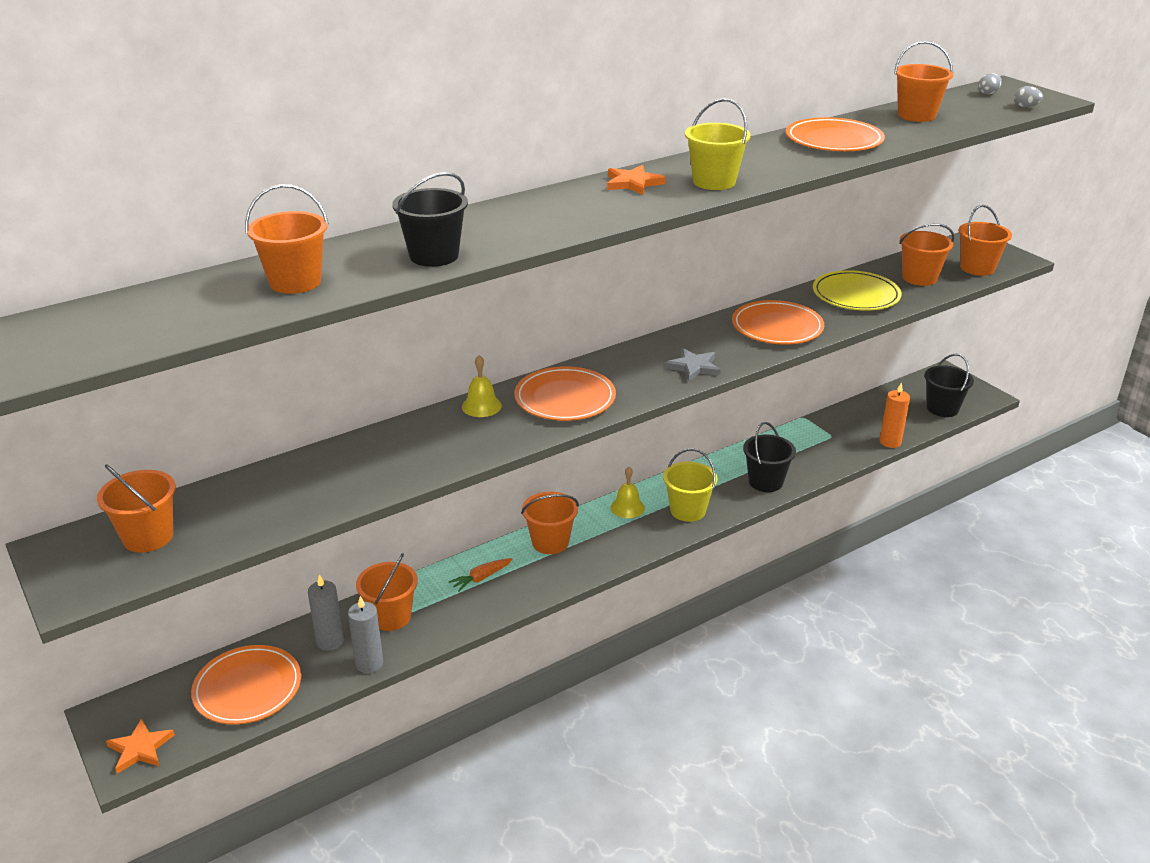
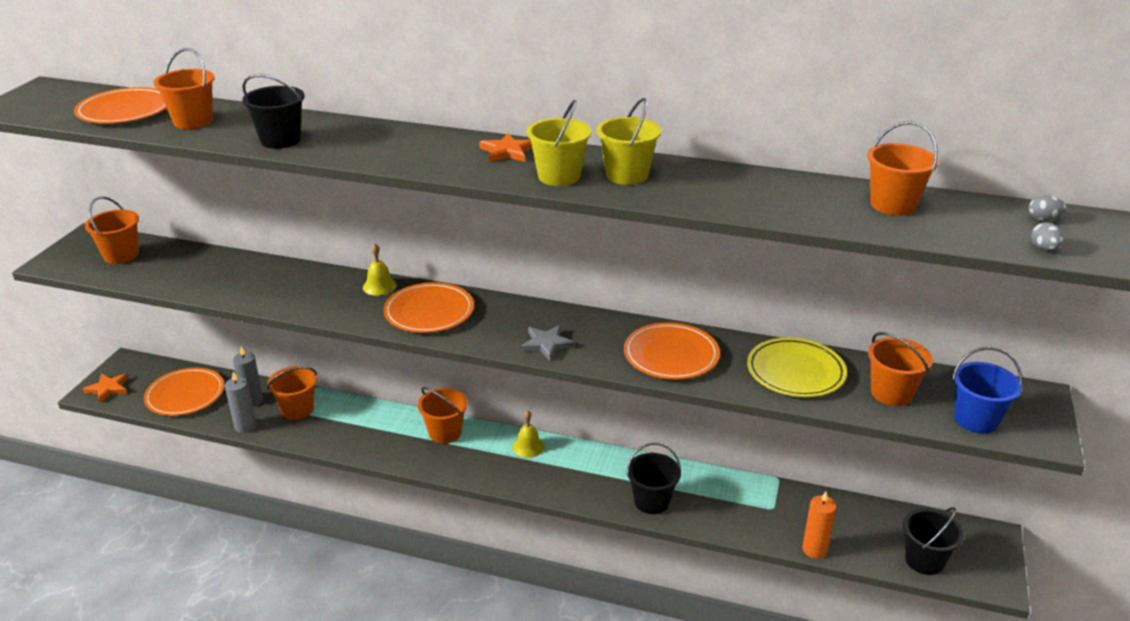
camera: 50 degrees right, 0 degrees up
orange carrot [449,558,513,592] -> none
yellow bucket [663,449,718,522] -> yellow bucket moved to [596,98,661,185]
orange plate [786,117,885,151] -> orange plate moved to [74,87,166,124]
orange bucket [958,205,1012,276] -> blue bucket [952,347,1023,434]

